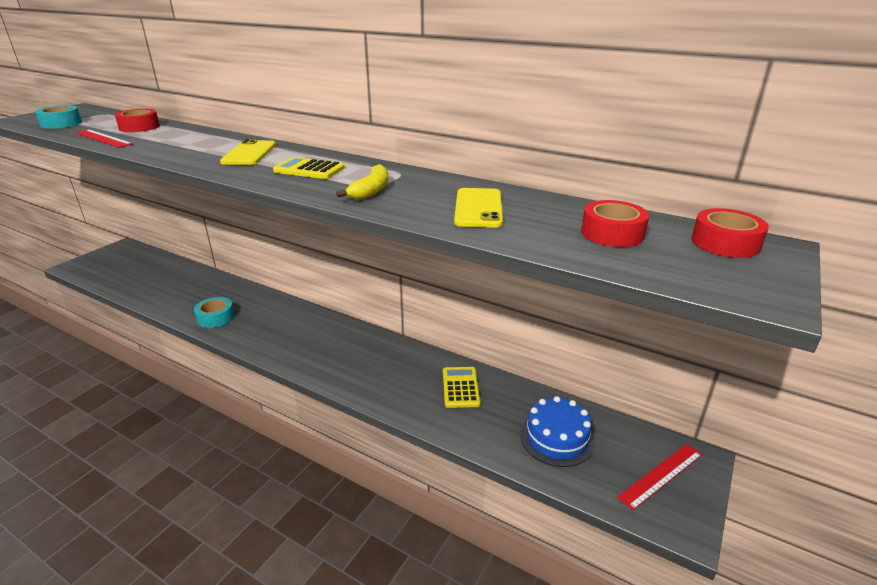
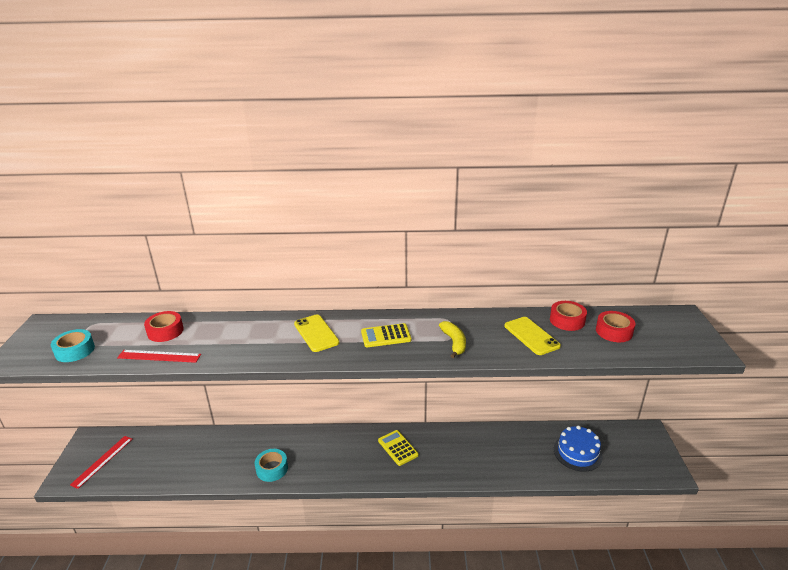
camera: 30 degrees left, 0 degrees up
yellow calculator [443,367,480,408] -> yellow calculator moved to [378,430,419,466]
red ruler [617,444,702,511] -> red ruler moved to [70,436,132,489]
red tape [691,208,769,258] -> red tape moved to [550,301,587,331]

